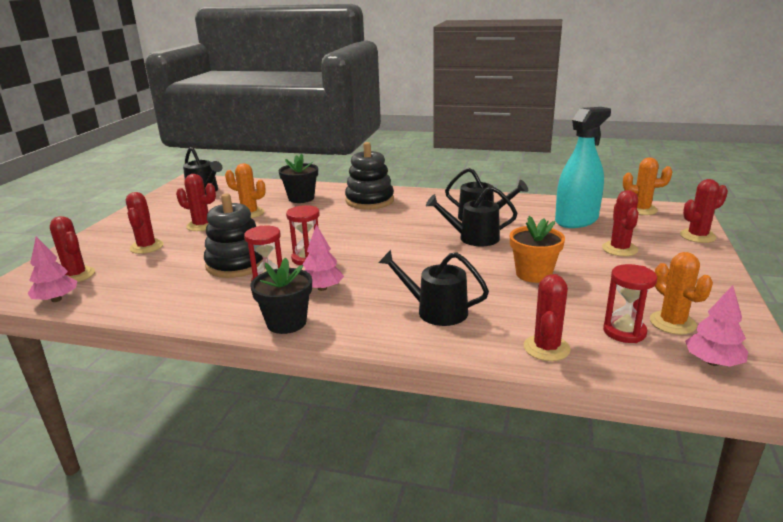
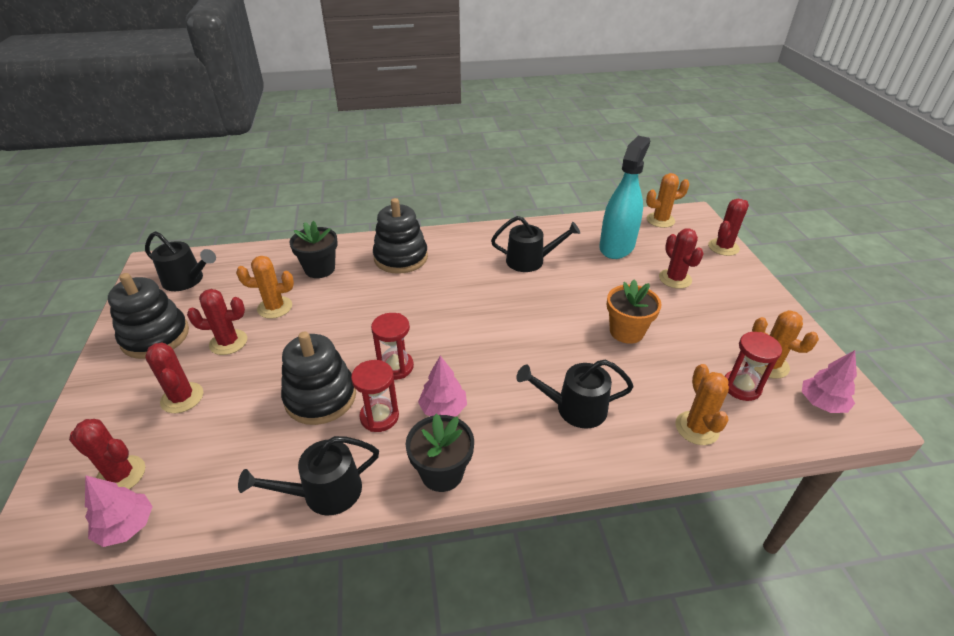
camera: 25 degrees left, 15 degrees up
black watering can [426,186,517,246] -> black watering can moved to [238,436,379,516]
red cactus [524,274,571,361] -> orange cactus [676,364,729,445]
none -> black stacking toy [108,273,189,359]

